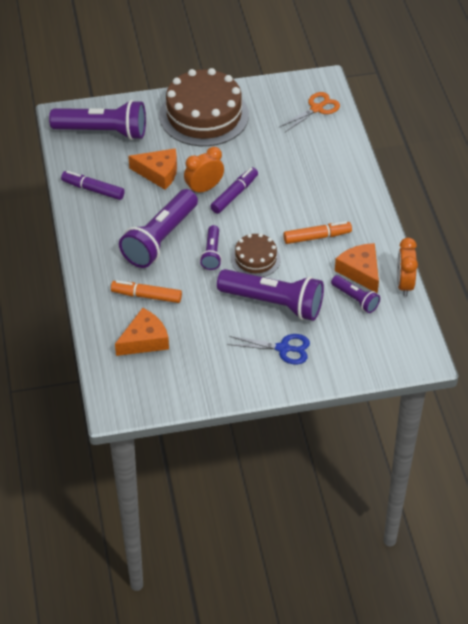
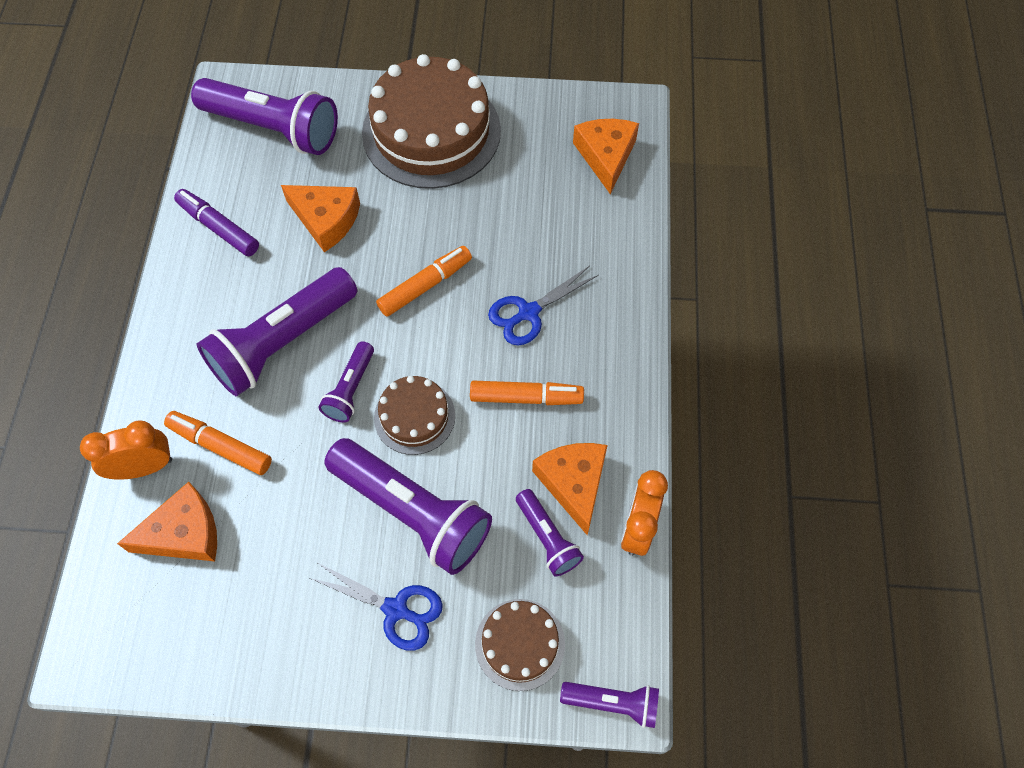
camera: 15 degrees right, 15 degrees up
orange clock [184,147,224,193] -> orange clock moved to [80,420,172,480]
purple marker [210,167,258,214] -> orange marker [376,246,472,317]
orange scissors [279,92,340,132] -> orange cheese [573,119,639,194]
none -> brown cake [475,599,565,691]
none -> blue scissors [488,266,599,345]
none -> purple flashlight [560,682,659,728]

